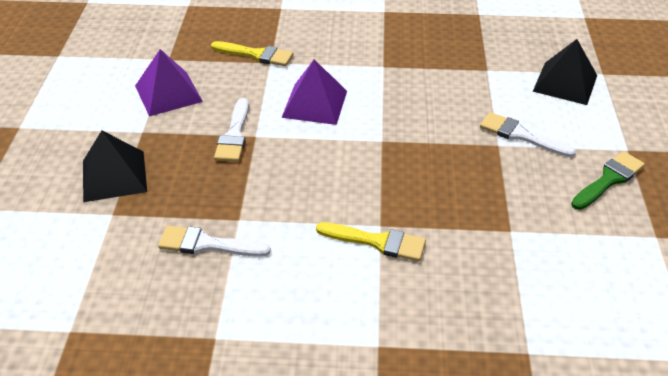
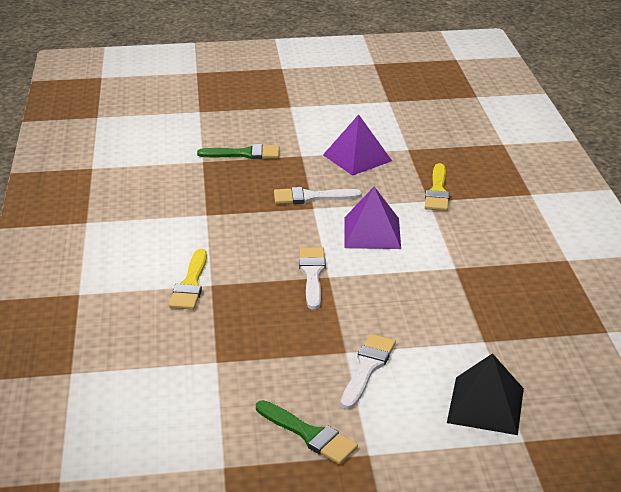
camera: 80 degrees right, 10 degrees down
black pyramid [83,131,147,202] -> green brush [197,144,279,159]
white brush [158,226,271,257] -> white brush moved to [299,247,326,309]

